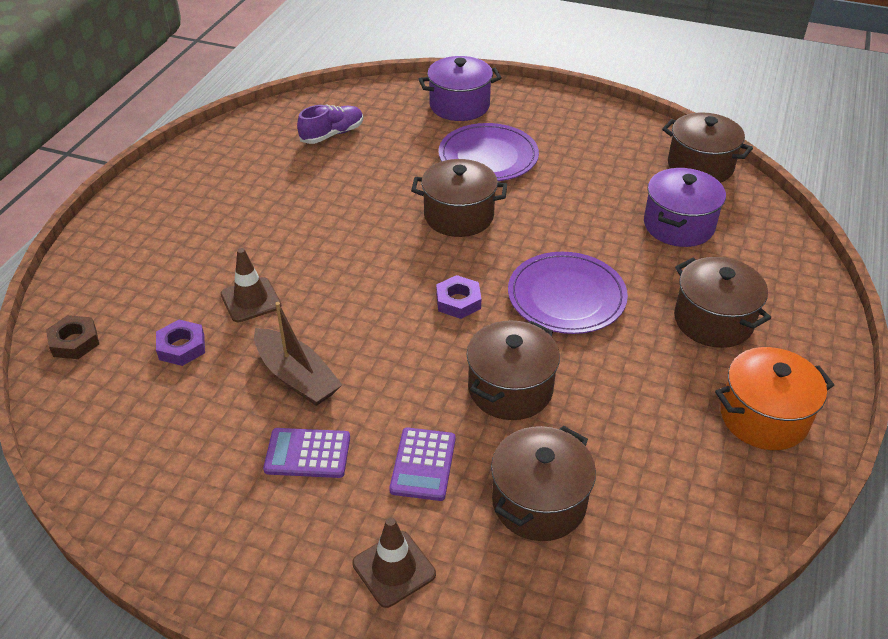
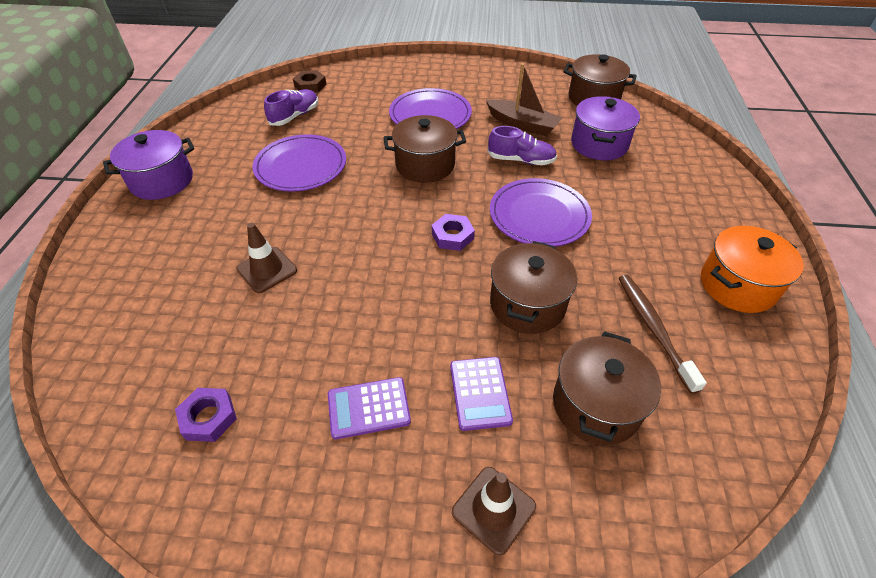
camera: 15 degrees left, 5 degrees up
brown nut [46,315,99,359] -> brown nut moved to [293,70,327,93]
purple nut [156,320,205,366] -> purple nut moved to [175,388,237,442]
brown boat [254,302,342,406] -> brown boat moved to [486,63,562,136]
purple pot [419,56,502,121] -> purple pot moved to [103,130,194,200]
brown pot [674,257,771,348] -> none
none -> purple plate [253,134,346,192]
none -> purple shoe [487,126,557,165]
none -> brown toothbrush [619,275,707,394]

